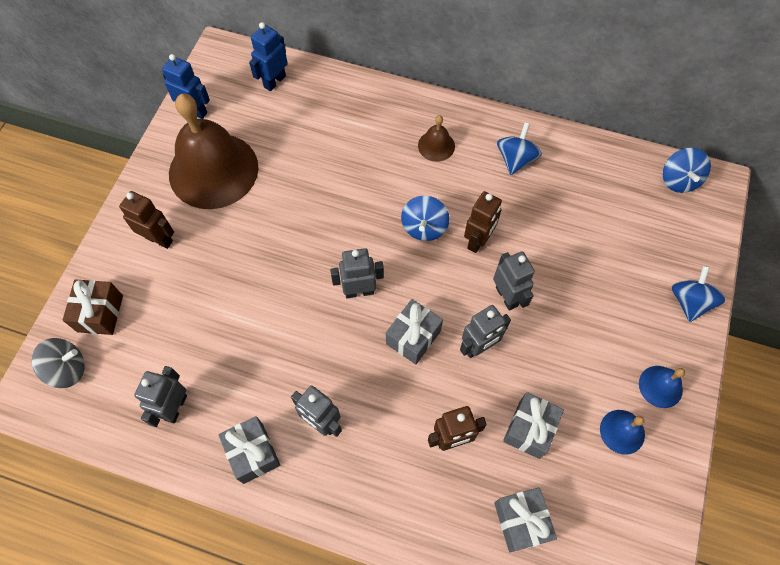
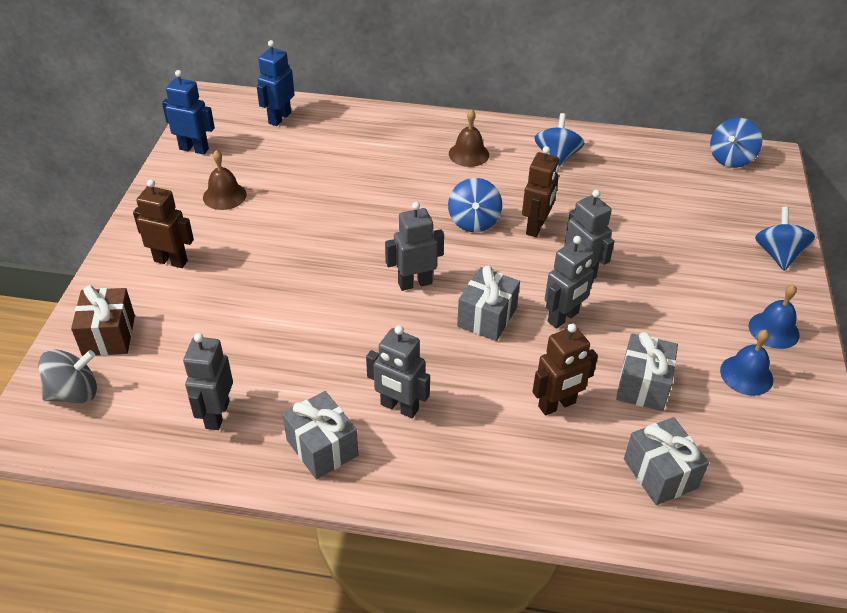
camera: 10 degrees left, 20 degrees down
brown bell [169,94,258,209] -> brown bell [203,150,247,210], size x0.42
blue spinning top [663,148,711,193] -> blue spinning top turned 45 degrees clockwise [710,118,762,168]

